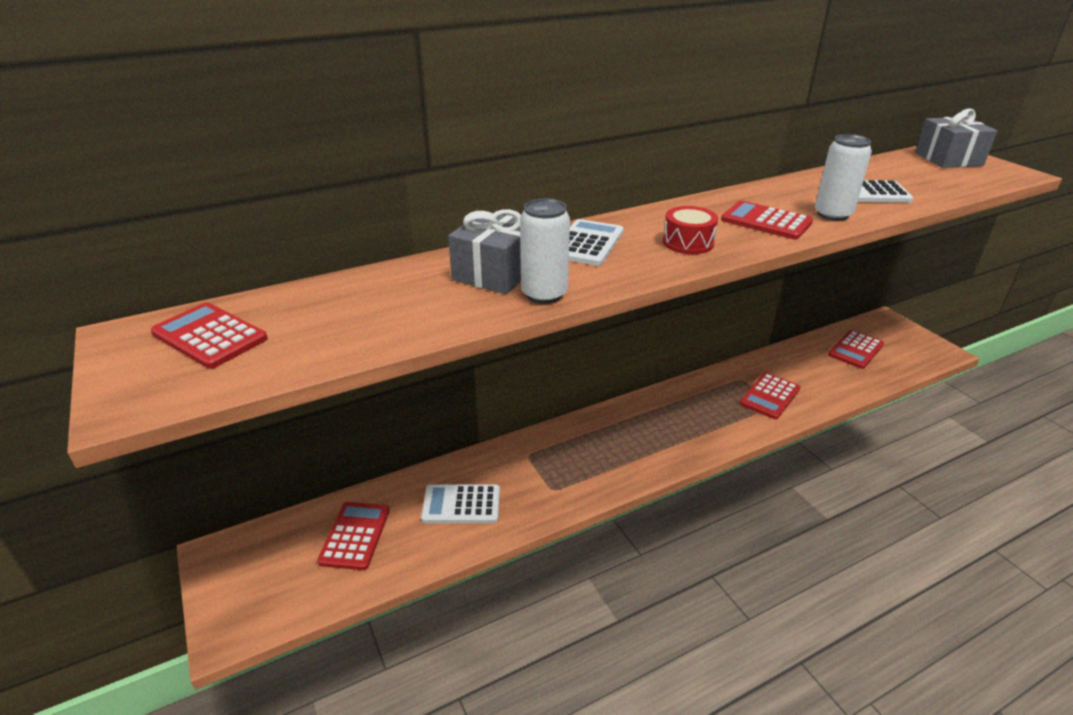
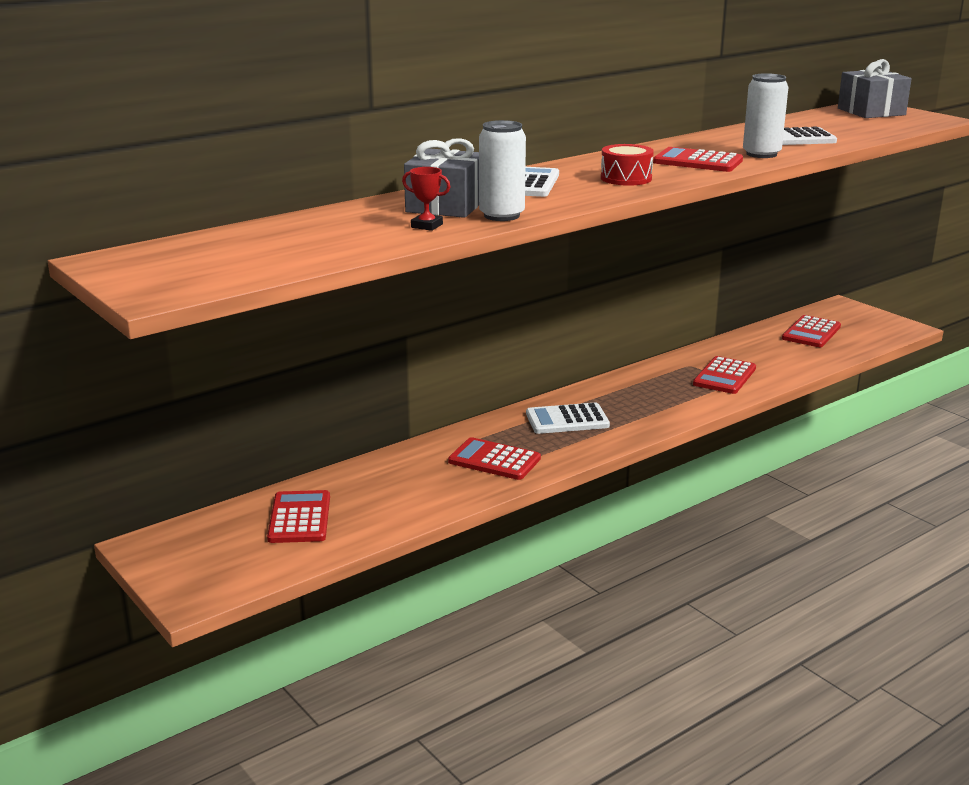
camera: 10 degrees left, 10 degrees down
red calculator [151,302,268,369] -> red calculator moved to [448,437,541,480]
white calculator [421,484,500,523] -> white calculator moved to [526,403,610,434]
none -> red trophy [402,167,450,231]

